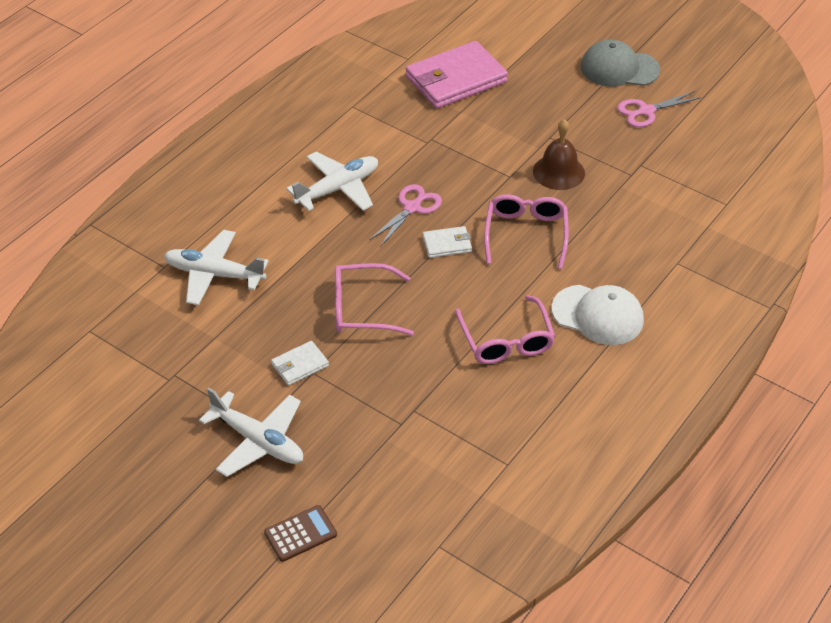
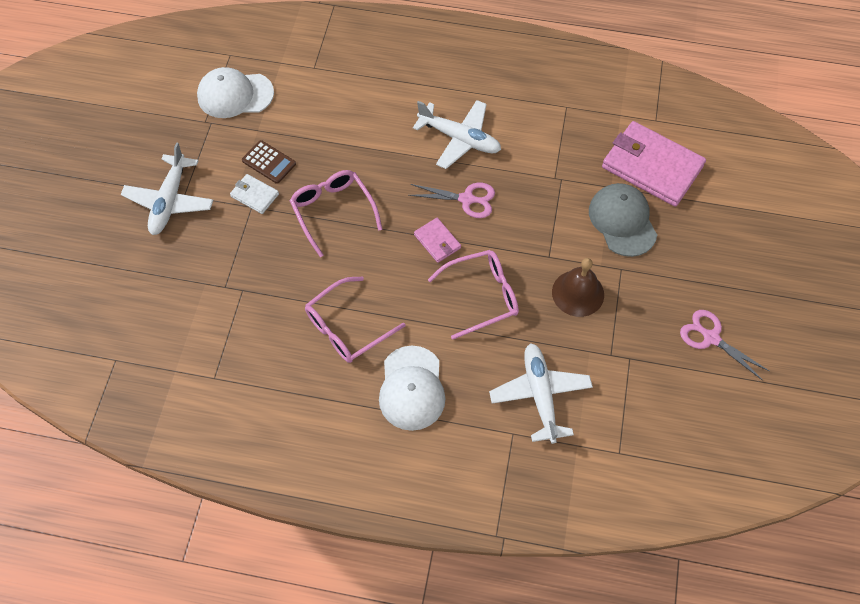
camera: 65 degrees right, 15 degrees up
white plane [164,230,269,305] -> white plane moved to [489,343,593,444]
brown calculator [264,505,337,562] -> brown calculator moved to [242,140,296,184]
white wallet [423,226,472,258] -> pink wallet [414,218,461,263]
grey cap [581,40,660,87] -> grey cap moved to [589,183,657,257]
none -> white cap [197,67,274,118]

